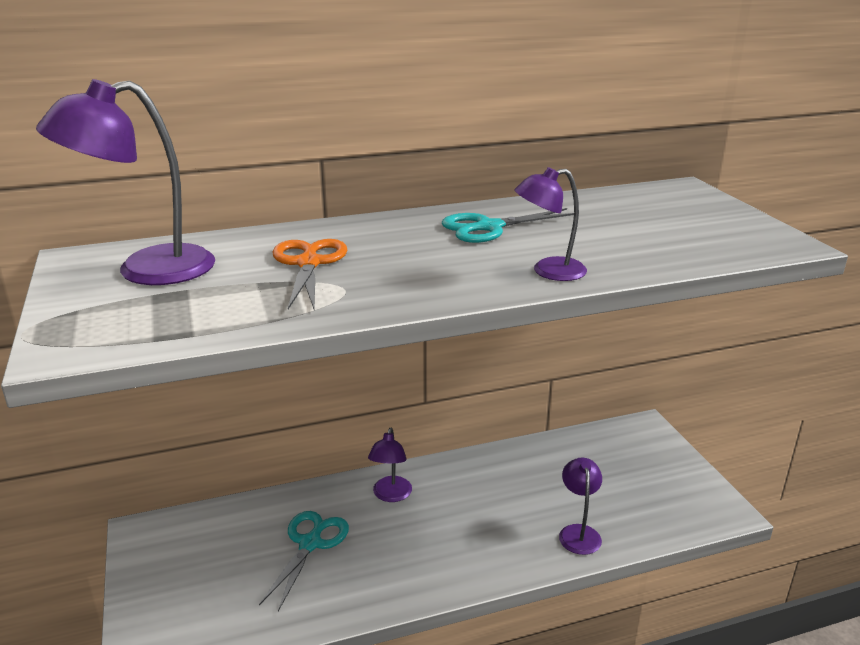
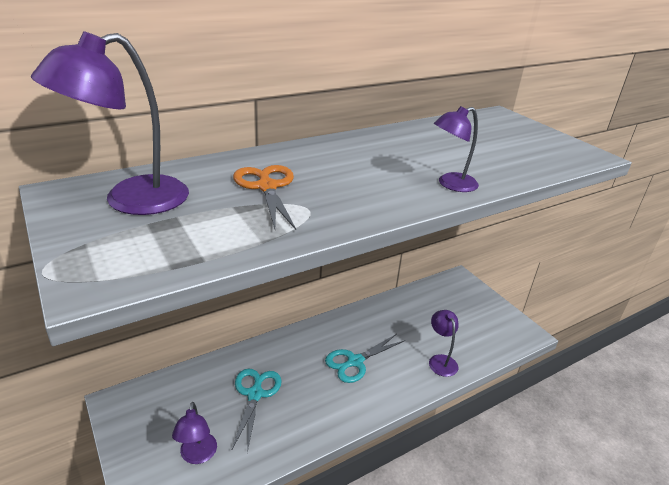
camera: 15 degrees left, 5 degrees up
purple lamp [368,428,412,502] -> purple lamp moved to [172,402,217,464]
turquoise scissors [442,208,574,243] -> turquoise scissors moved to [325,334,405,383]

